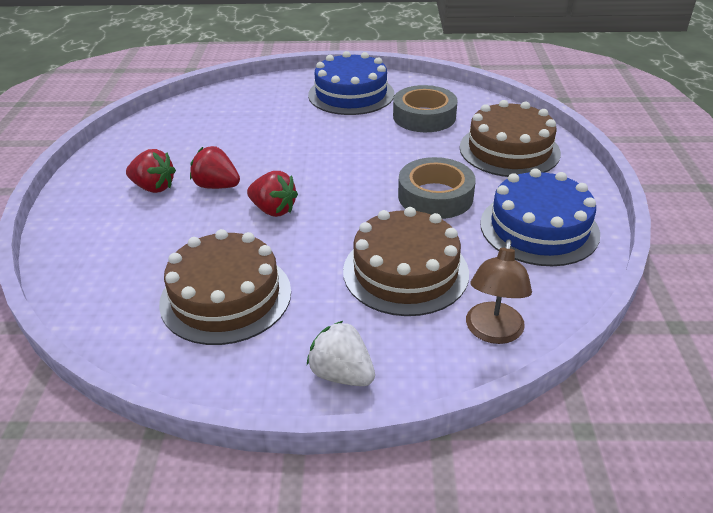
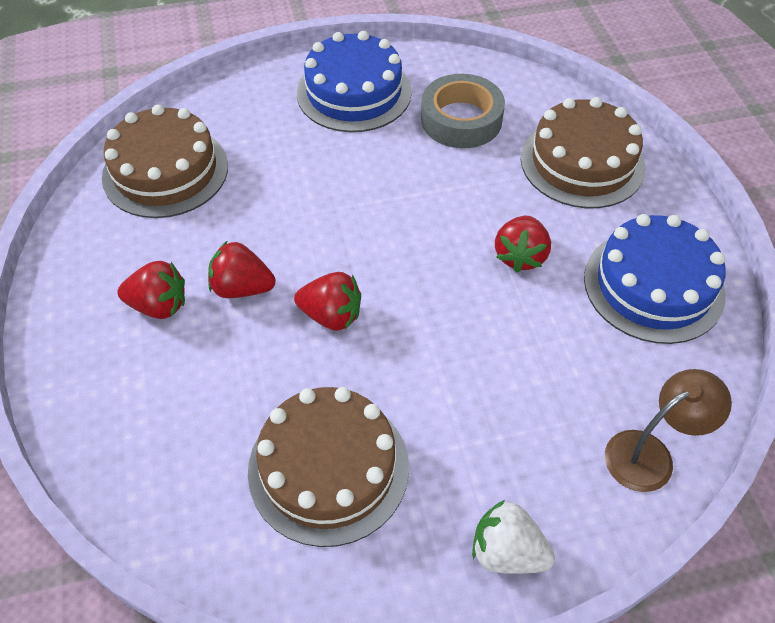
camera: 15 degrees left, 15 degrees up
brown cake [343,207,469,316] -> brown cake moved to [102,105,228,218]
grey tape [398,157,476,219] -> red strawberry [495,216,551,273]
brown lamp [466,240,532,344] -> brown lamp turned 120 degrees counterclockwise [605,369,732,492]

